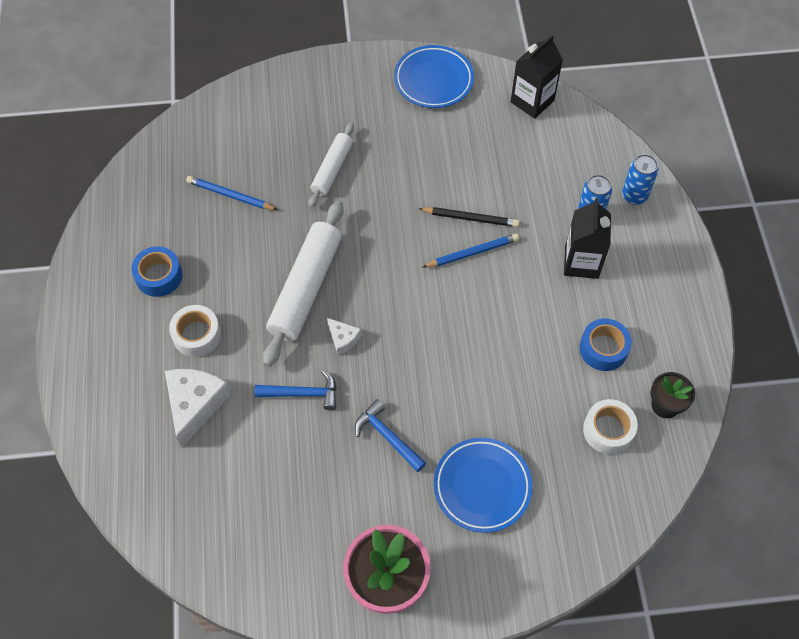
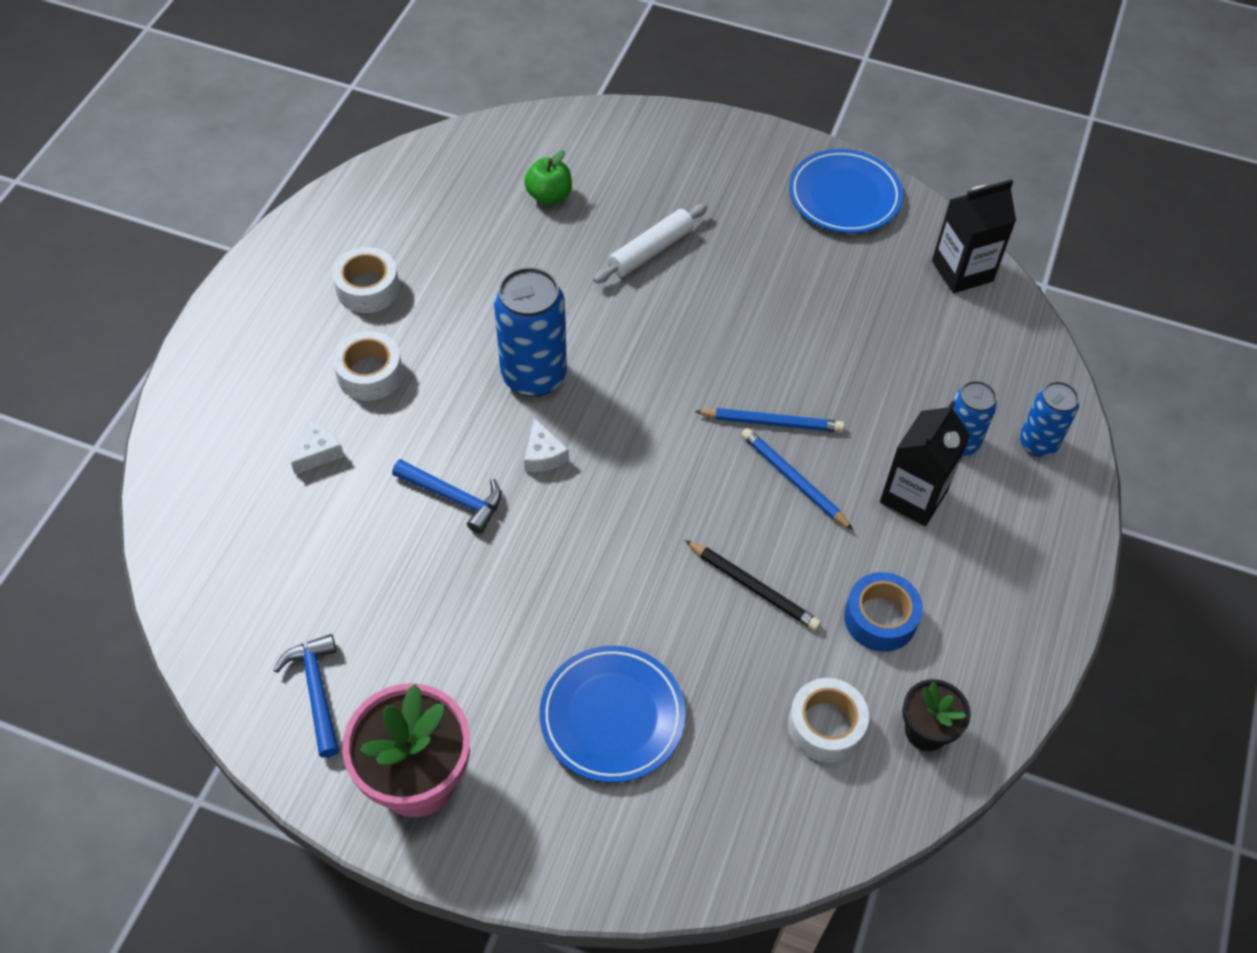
camera: 25 degrees right, 5 degrees down
blue tape [131,246,182,297] -> white tape [332,247,400,313]
white cheese [165,369,231,447] -> white cheese [291,421,344,474], size x0.52
blue pencil [186,176,278,210] -> blue pencil moved to [741,428,853,530]
white rolling pin [263,201,344,367] -> blue can [494,267,567,397]
blue hammer [355,399,426,472] -> blue hammer moved to [274,634,339,758]
black pencil [419,207,519,227] -> black pencil moved to [685,540,821,631]
none -> green apple [524,150,572,205]

